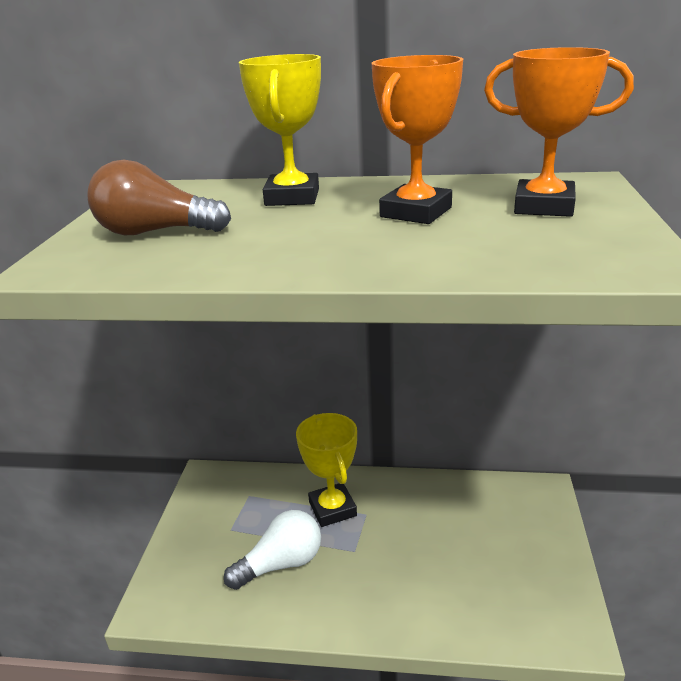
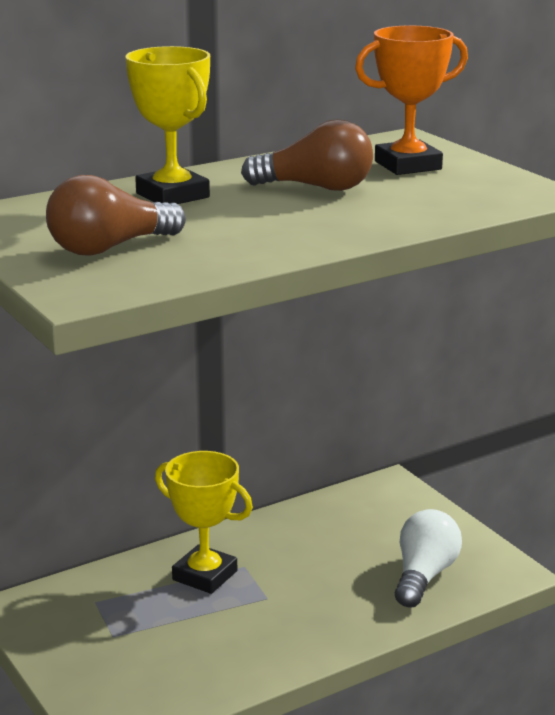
camera: 40 degrees left, 5 degrees down
white light bulb [224,510,321,590] -> white light bulb moved to [395,509,462,608]
orange trophy [372,55,463,224] -> brown light bulb [241,119,373,191]

